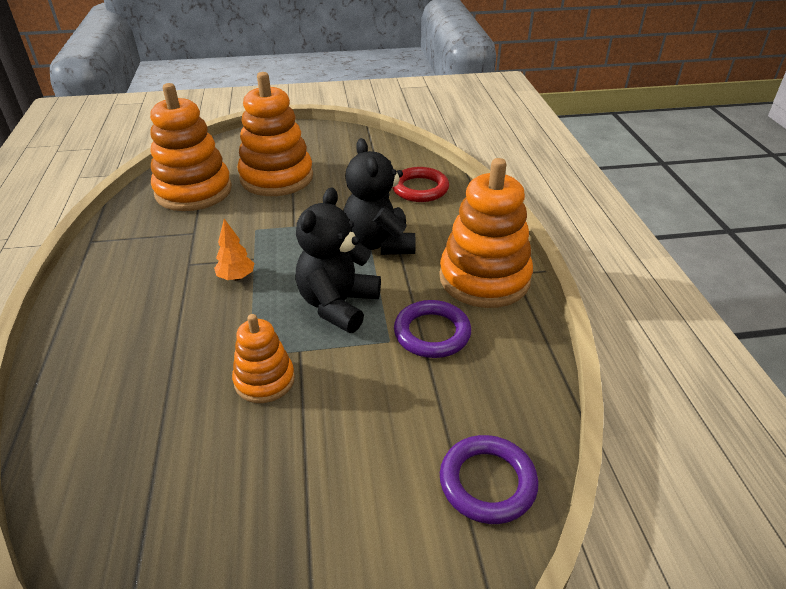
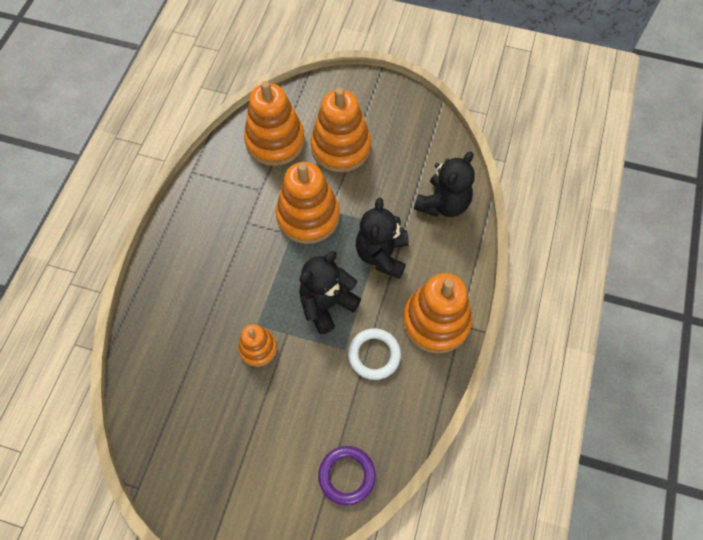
camera: 25 degrees right, 25 degrees up
orange tree [214,219,254,281] -> none
red ring [392,167,449,202] -> black teddy bear [414,151,475,217]
purple ring [394,300,471,358] -> white ring [348,328,401,380]
none -> orange stacking toy [276,162,340,244]

